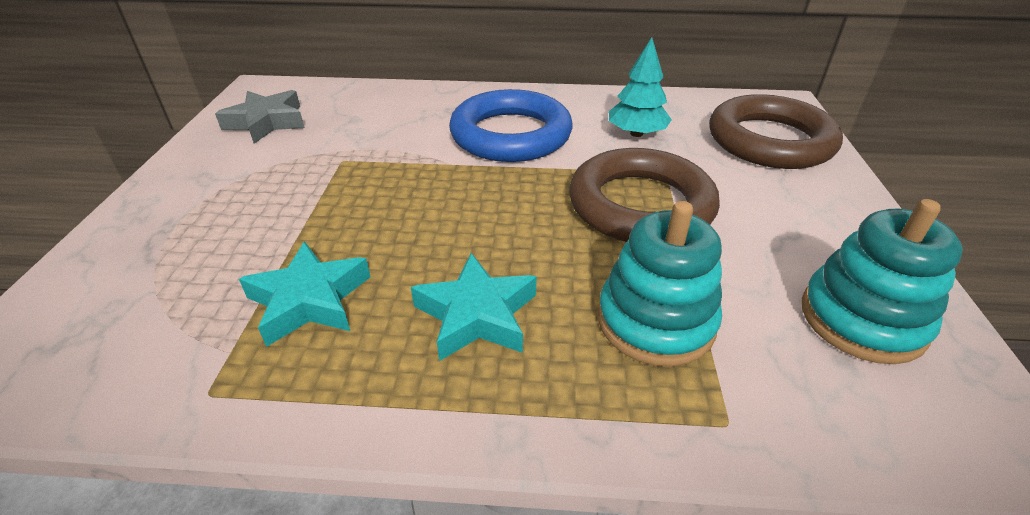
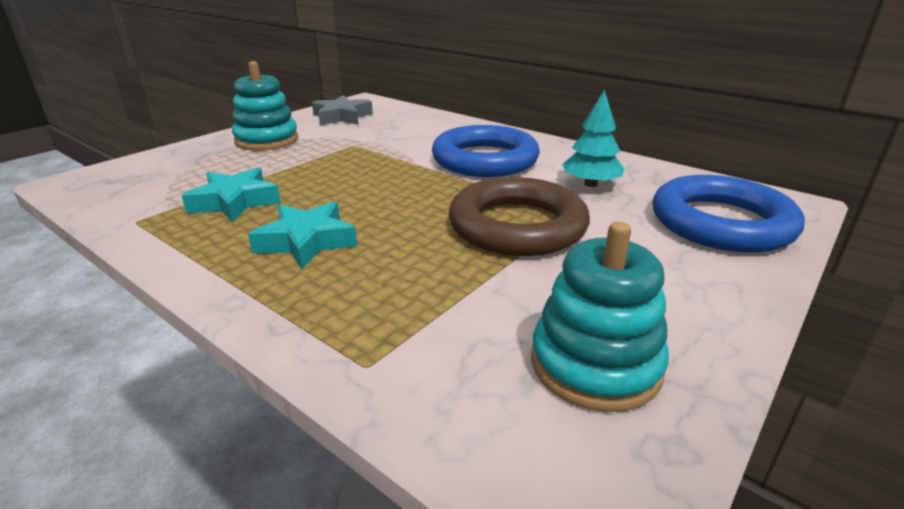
camera: 35 degrees right, 10 degrees down
turquoise stacking toy [598,201,722,367] -> turquoise stacking toy moved to [232,61,298,150]
brown ring [709,94,843,169] -> blue ring [653,175,805,252]

